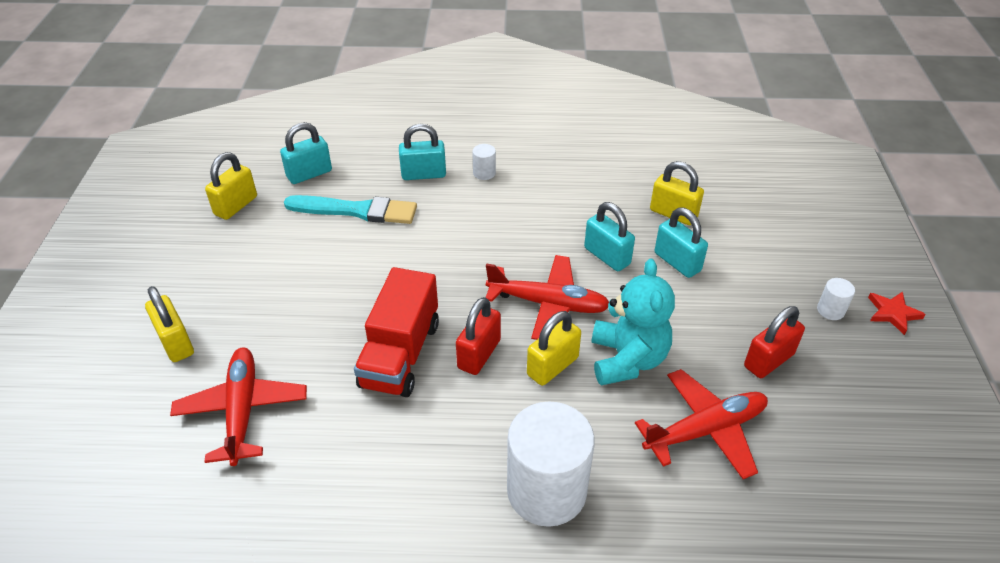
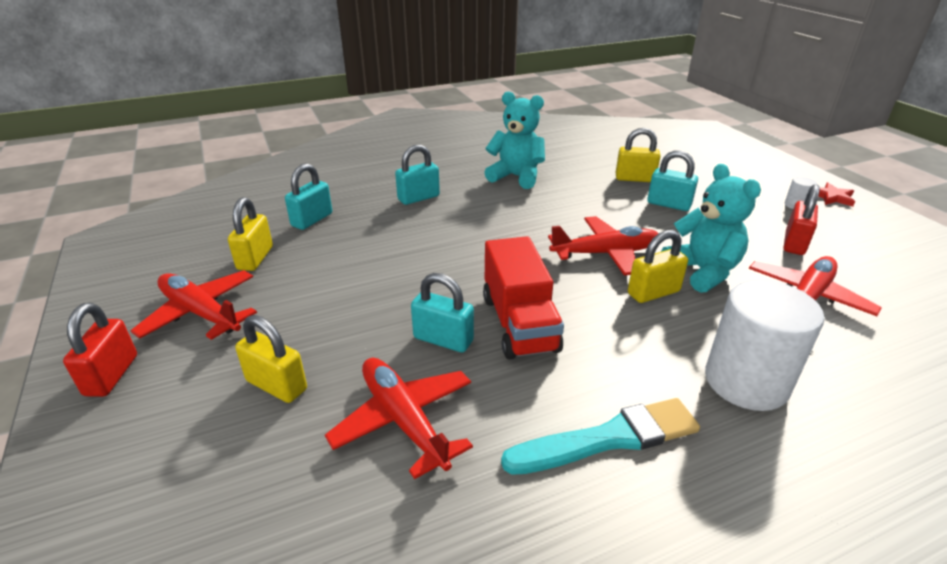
camera: 25 degrees left, 10 degrees down
turquoise brush [284,195,417,224] -> turquoise brush moved to [501,398,700,475]
red padlock [456,297,501,375] -> red padlock moved to [63,303,137,397]
white cylinder [472,144,496,180] -> none
yellow padlock [527,311,581,386] -> yellow padlock turned 45 degrees clockwise [628,230,688,303]
turquoise padlock [584,202,635,271] -> turquoise padlock moved to [411,273,474,353]
none -> red plane [130,270,257,340]
none -> turquoise teddy bear [484,91,545,189]

